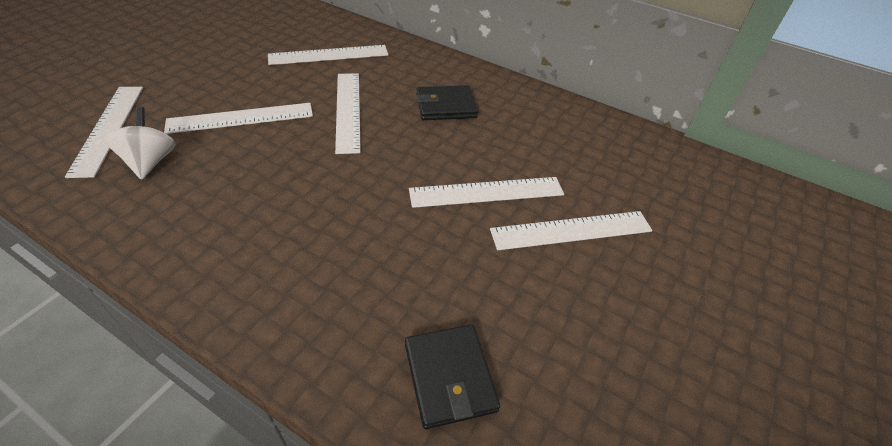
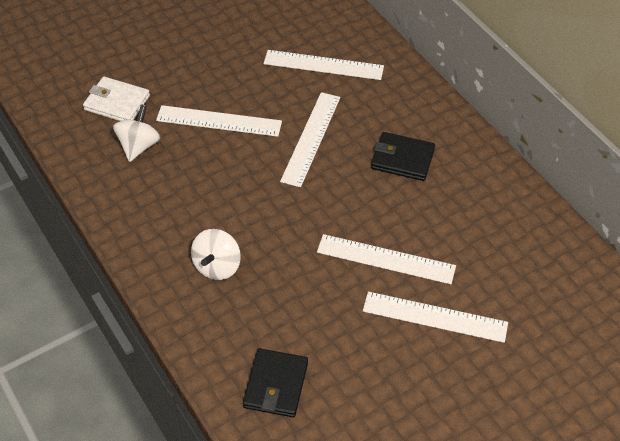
camera: 30 degrees right, 5 degrees up
white ruler [65,87,143,178] -> white wallet [83,76,150,121]
none -> white spinning top [191,229,241,280]

